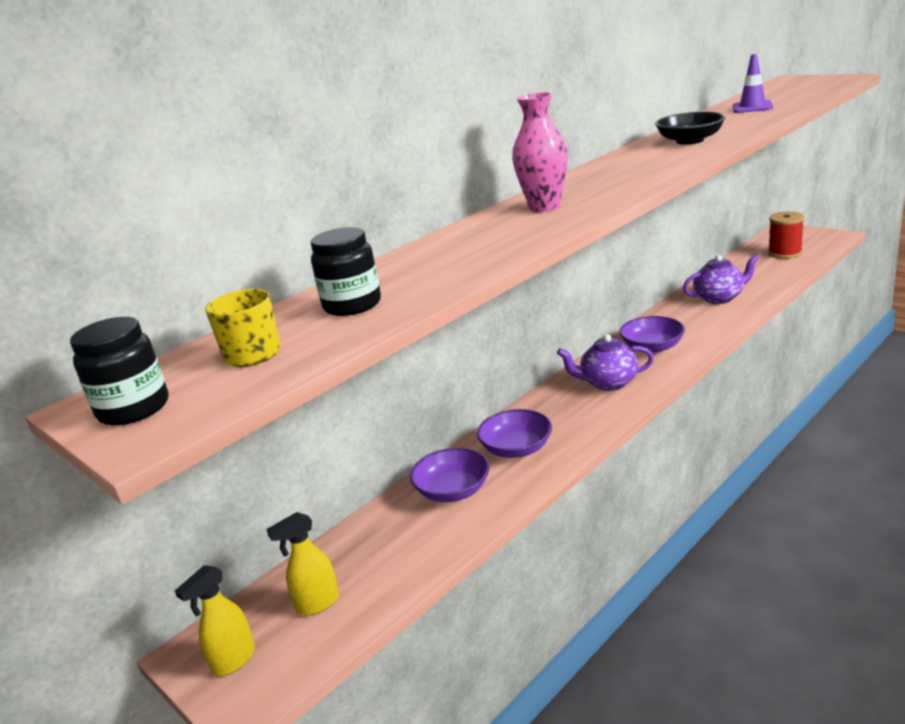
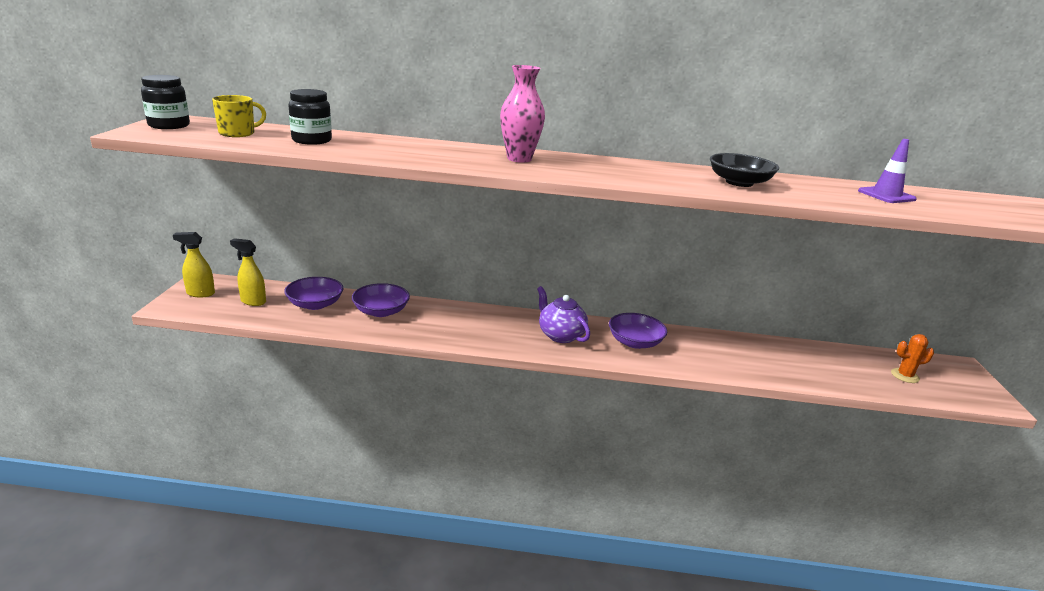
camera: 45 degrees right, 0 degrees up
purple bowl [477,409,552,458] -> purple bowl moved to [284,277,344,310]
purple teapot [683,255,759,304] -> none
red spool [768,211,804,259] -> orange cactus [891,334,934,383]

